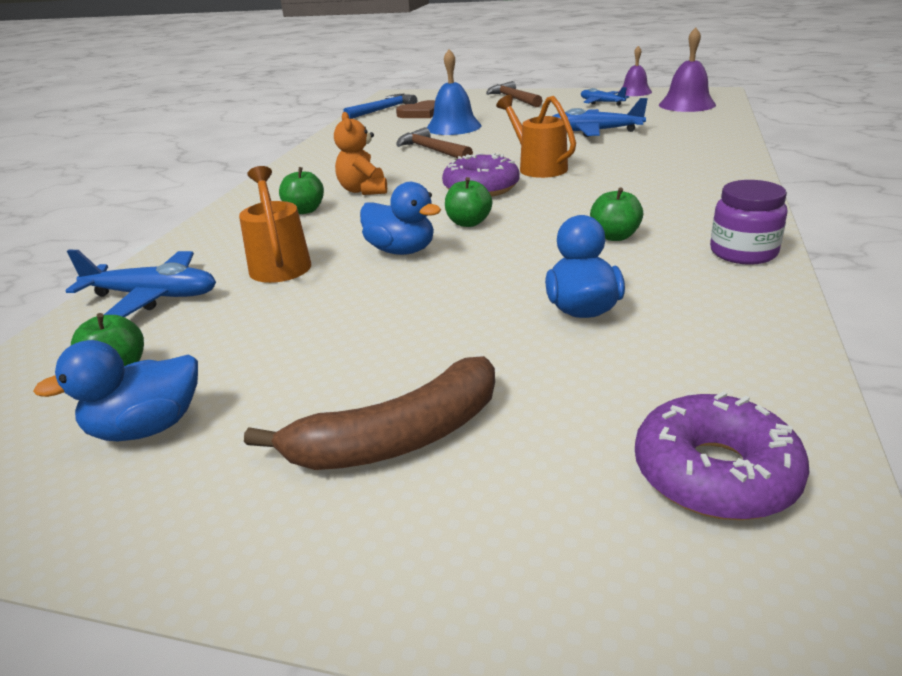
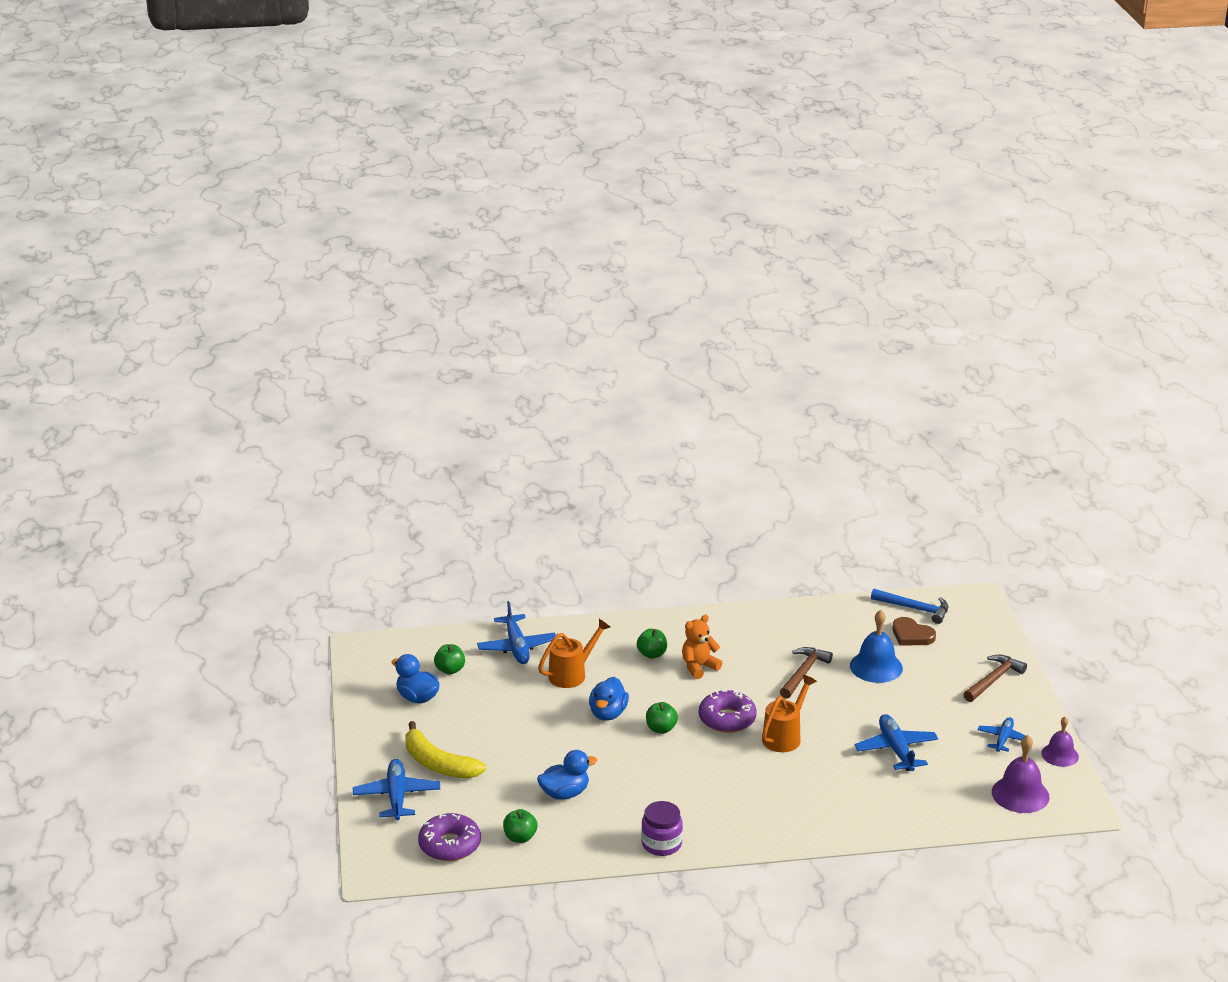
camera: 65 degrees right, 0 degrees up
brown banana [244,356,495,470] -> yellow banana [405,721,486,779]
green apple [590,187,643,241] -> green apple moved to [503,809,538,843]
none -> blue plane [353,759,440,820]

